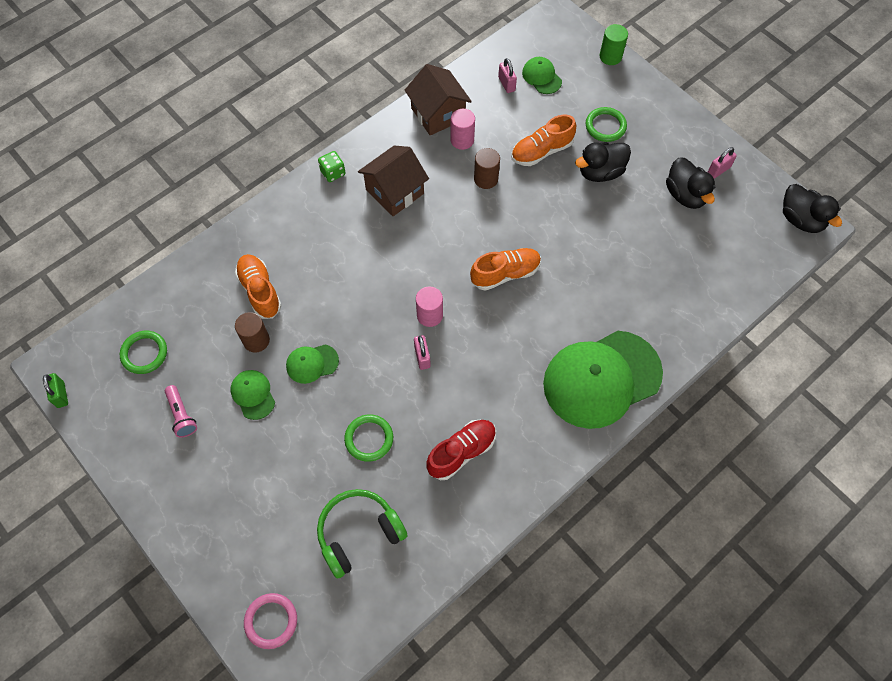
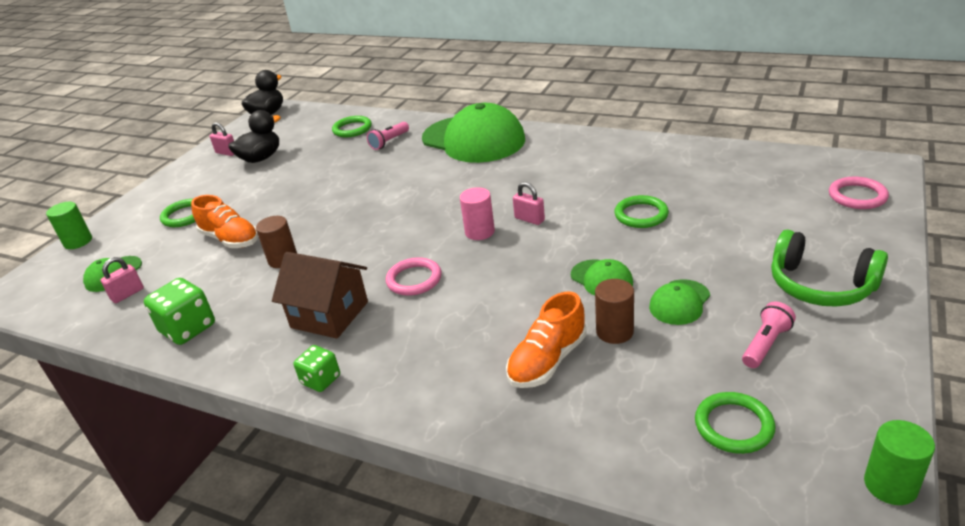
camera: 110 degrees left, 30 degrees down
green padlock [43,373,68,408] -> green cylinder [864,420,935,505]
green headphones [317,489,408,579] -> green headphones moved to [771,230,888,307]
brown house [404,64,472,135] -> green dice [144,278,215,345]
pink padlock [414,335,431,370] -> pink padlock turned 75 degrees clockwise [513,182,545,225]
red shoe [427,420,496,480] -> none
pink cylinder [450,109,475,150] -> none
orange shoe [470,248,541,291] -> none
black duck [575,142,631,182] -> none
none -> green ring [332,116,372,137]
none -> pink flashlight [367,122,409,150]
none -> pink ring [386,257,442,296]

